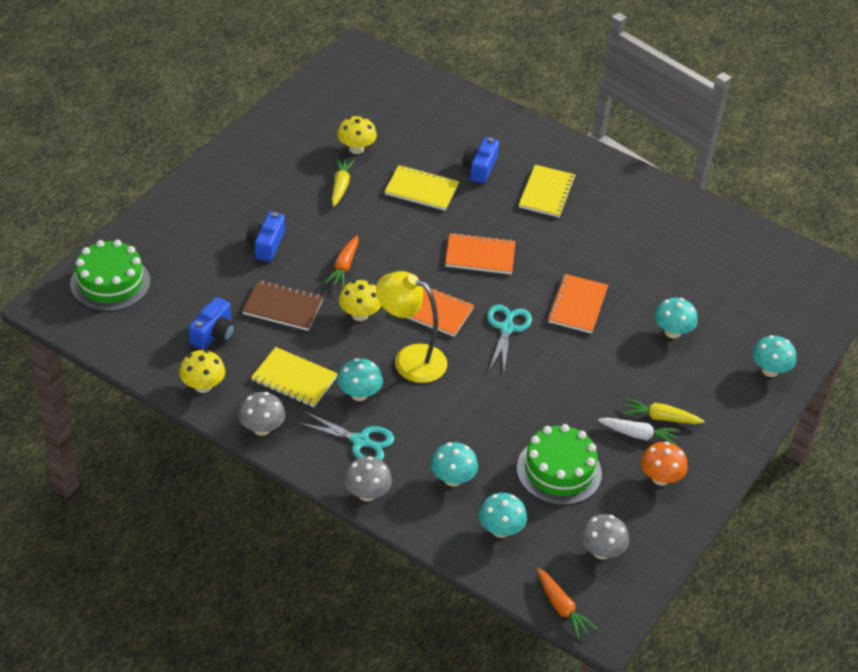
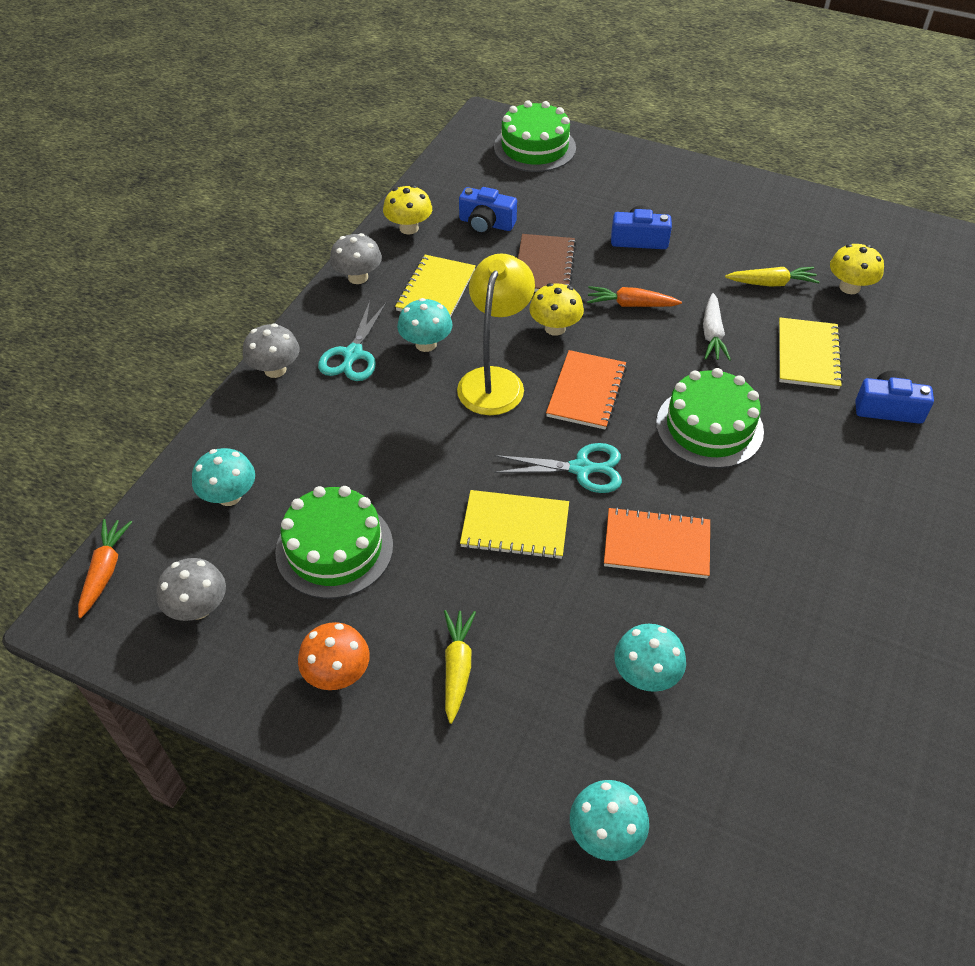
camera: 85 degrees right, 5 degrees up
turquoise mushroom [431,442,478,486] -> none
orange notebook [445,233,516,274] -> green cake [656,368,764,468]
yellow notebook [519,165,576,218] -> yellow notebook moved to [460,490,569,559]
orange carrot [537,568,597,639] -> orange carrot turned 135 degrees clockwise [78,519,132,618]
white carrot [598,418,679,445] -> white carrot moved to [703,293,731,361]

